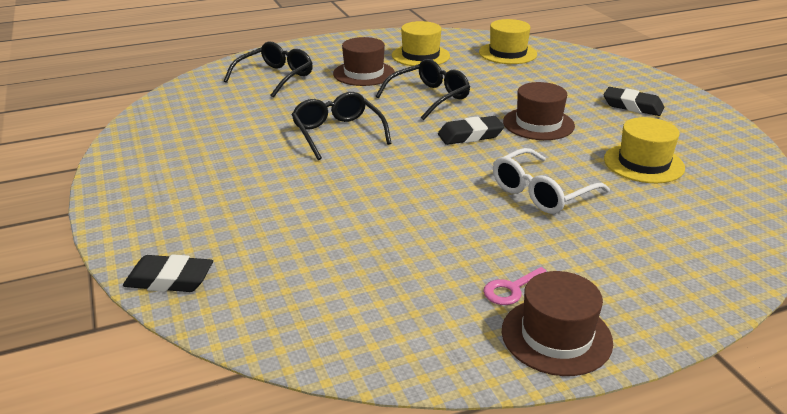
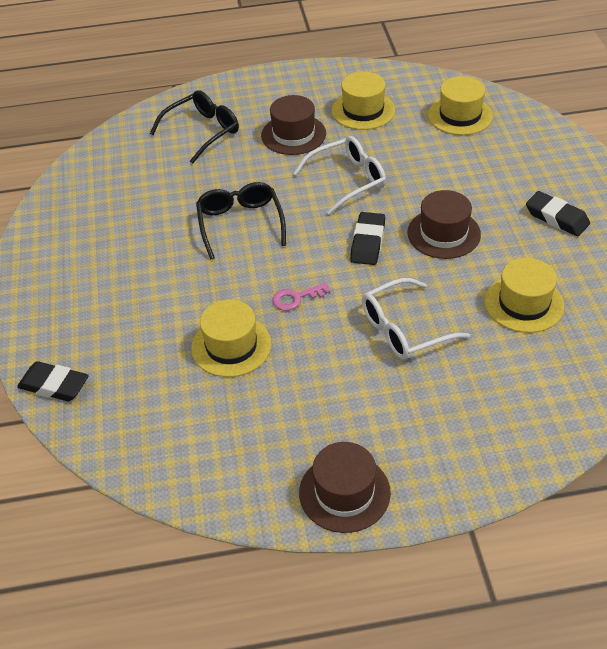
camera: 15 degrees right, 15 degrees up
black glasses [376,59,470,120] -> white glasses [293,136,386,215]
black eraser [438,116,505,145] -> black eraser turned 75 degrees counterclockwise [350,212,385,265]
pink key [483,267,546,305] -> pink key moved to [272,283,330,311]
none -> yellow hat [191,300,271,377]

